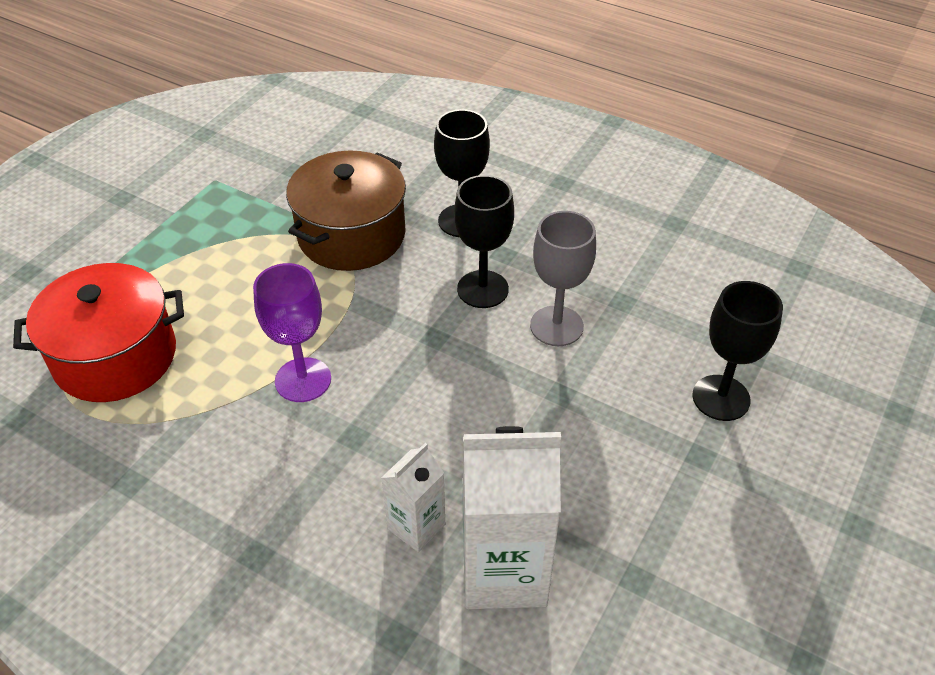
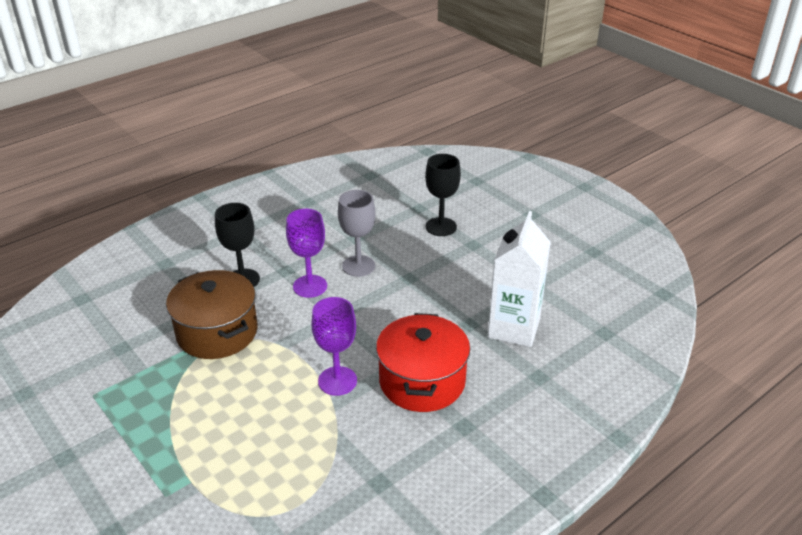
camera: 70 degrees left, 10 degrees down
red pot [13,263,184,402] -> red pot moved to [376,313,470,412]
white carton [381,443,445,552] -> none
black goblet [454,175,514,308] -> purple goblet [286,209,327,298]

